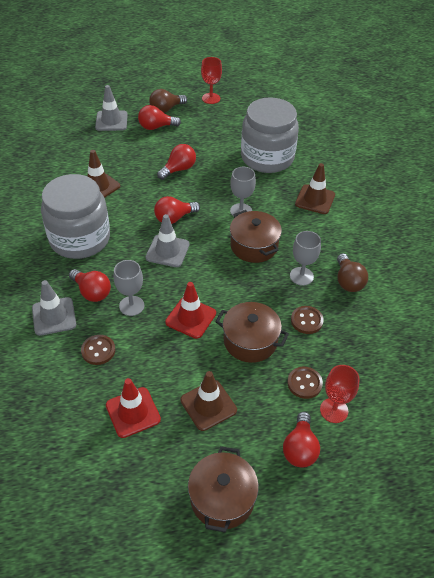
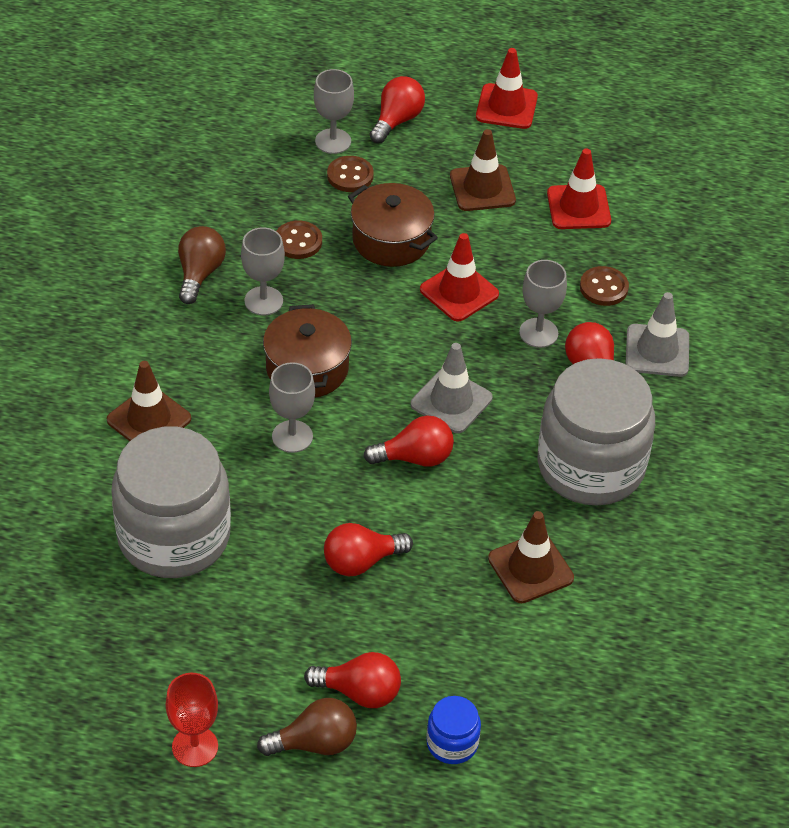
camera: 160 degrees left, 0 degrees up
grey traffic cone [95,85,128,131] -> blue jar [427,696,481,764]
brown pot [188,446,259,533] -> red traffic cone [476,48,538,129]
red goblet [320,365,360,423] -> grey goblet [314,69,354,154]

